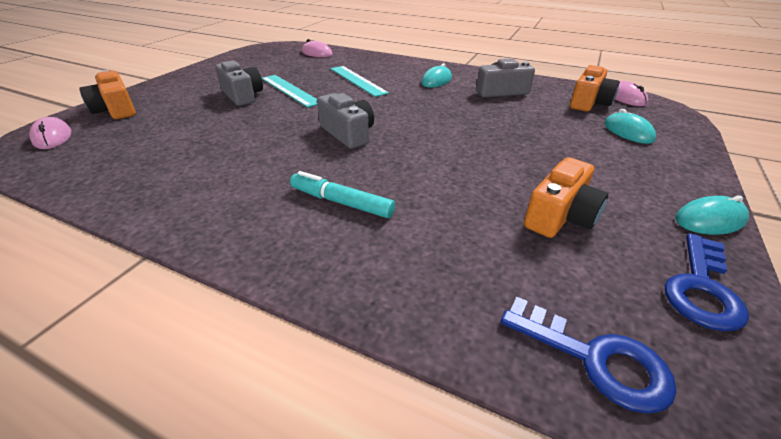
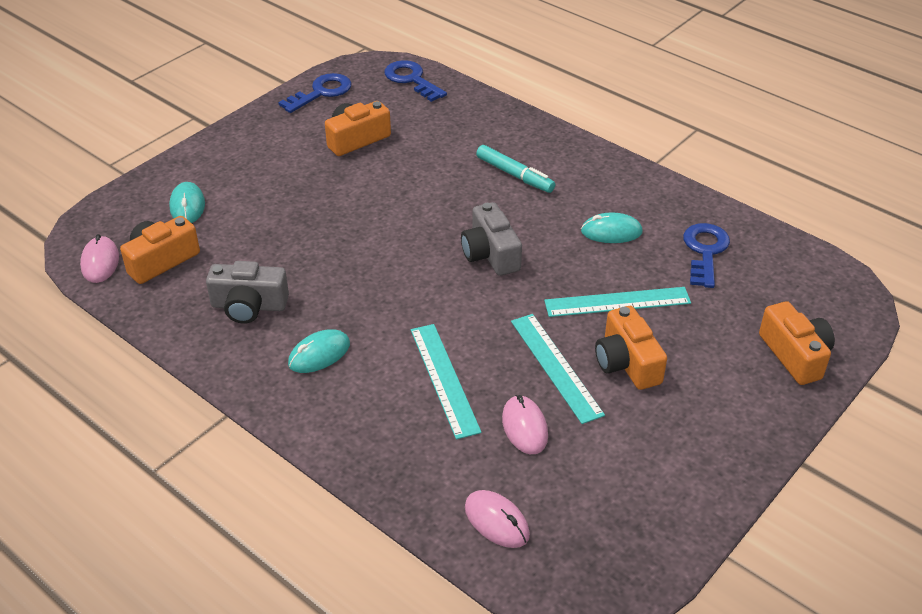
camera: 165 degrees left, 5 degrees up
pink mouse [29,117,71,149] -> pink mouse moved to [502,395,548,454]
grey camera [215,60,263,106] -> orange camera [595,306,667,390]
turquoise mouse [675,196,749,235] -> turquoise mouse moved to [581,213,643,243]
none -> turquoise ruler [544,287,691,317]
none -> blue key [683,223,730,288]

